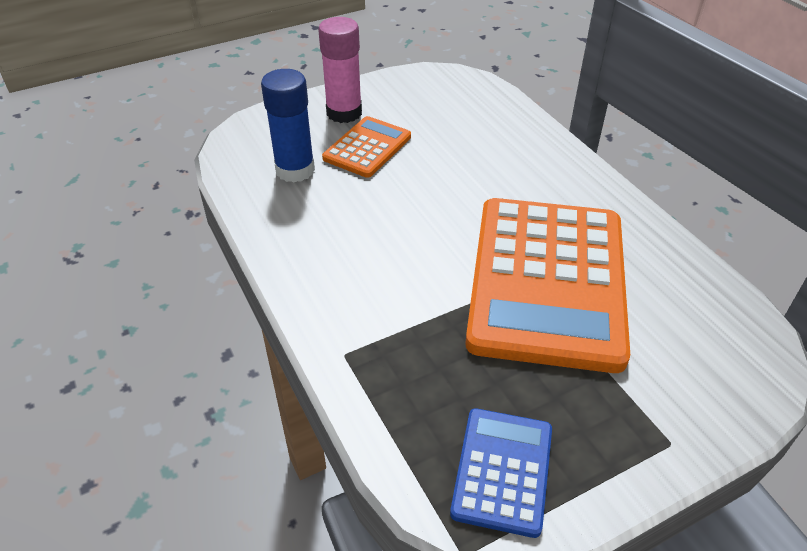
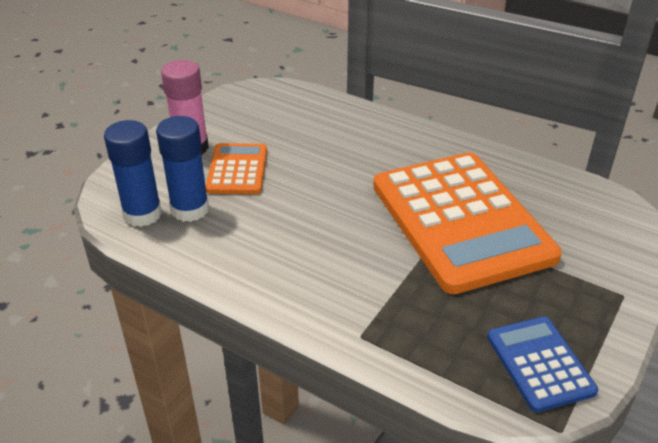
camera: 30 degrees left, 5 degrees down
none -> blue glue stick [104,120,162,227]

